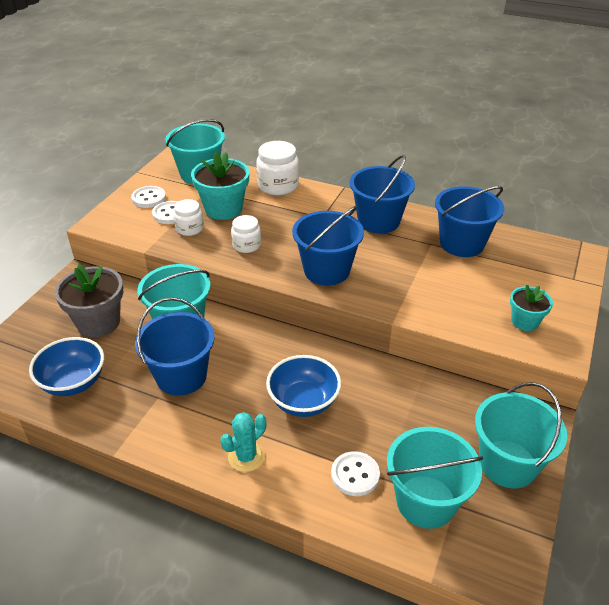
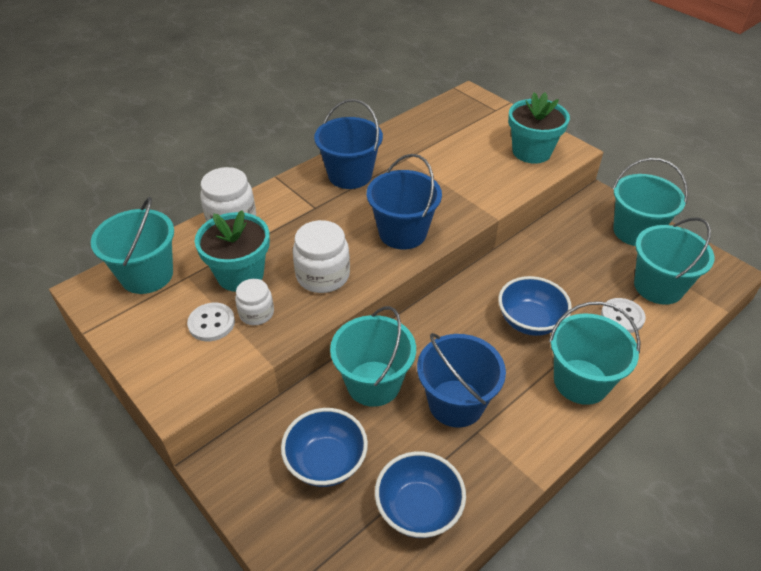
camera: 65 degrees left, 5 degrees up
grey flower pot [55,264,123,337] -> blue bowl [281,408,368,487]
white button [131,186,166,208] -> none
turquoise cactus [220,412,266,472] -> turquoise bucket [549,302,641,405]
white jar [231,215,261,253] -> white jar [293,220,350,293], size x1.62
blue bucket [435,186,504,257] -> none
turquoise flower pot [510,285,553,331] -> turquoise flower pot [508,92,570,164], size x1.71

